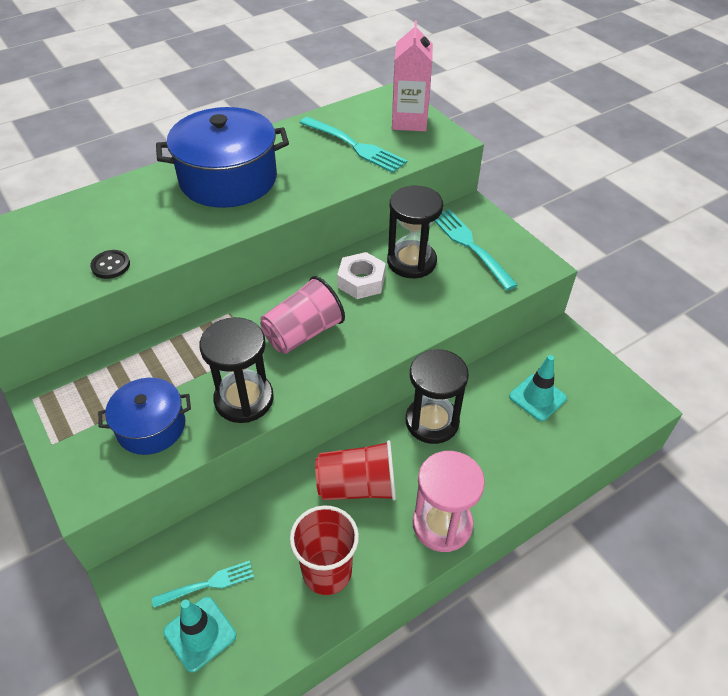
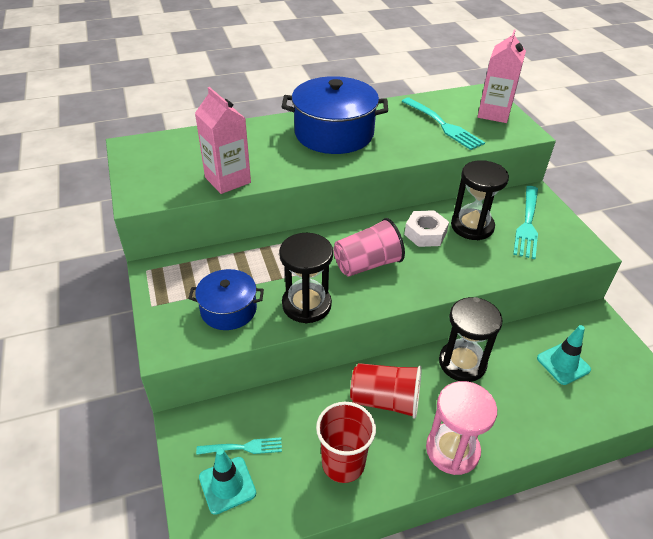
camera: 15 degrees right, 5 degrees down
black button [90,250,130,279] -> pink carton [195,87,251,194]
turquoise fork [434,209,518,290] -> turquoise fork turned 150 degrees counterclockwise [513,186,538,259]

